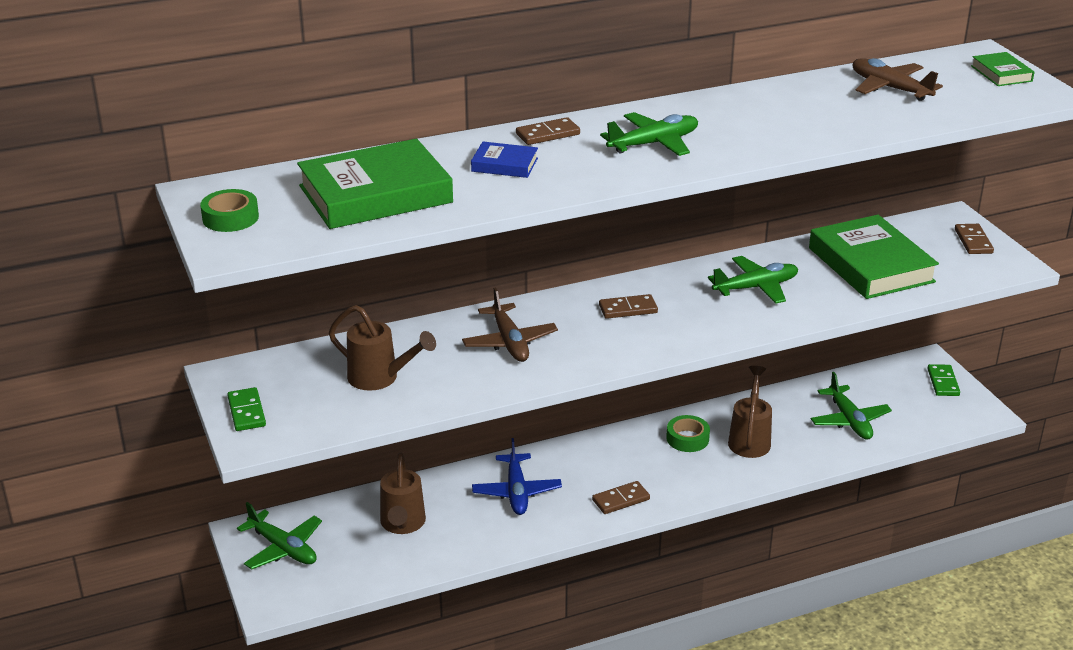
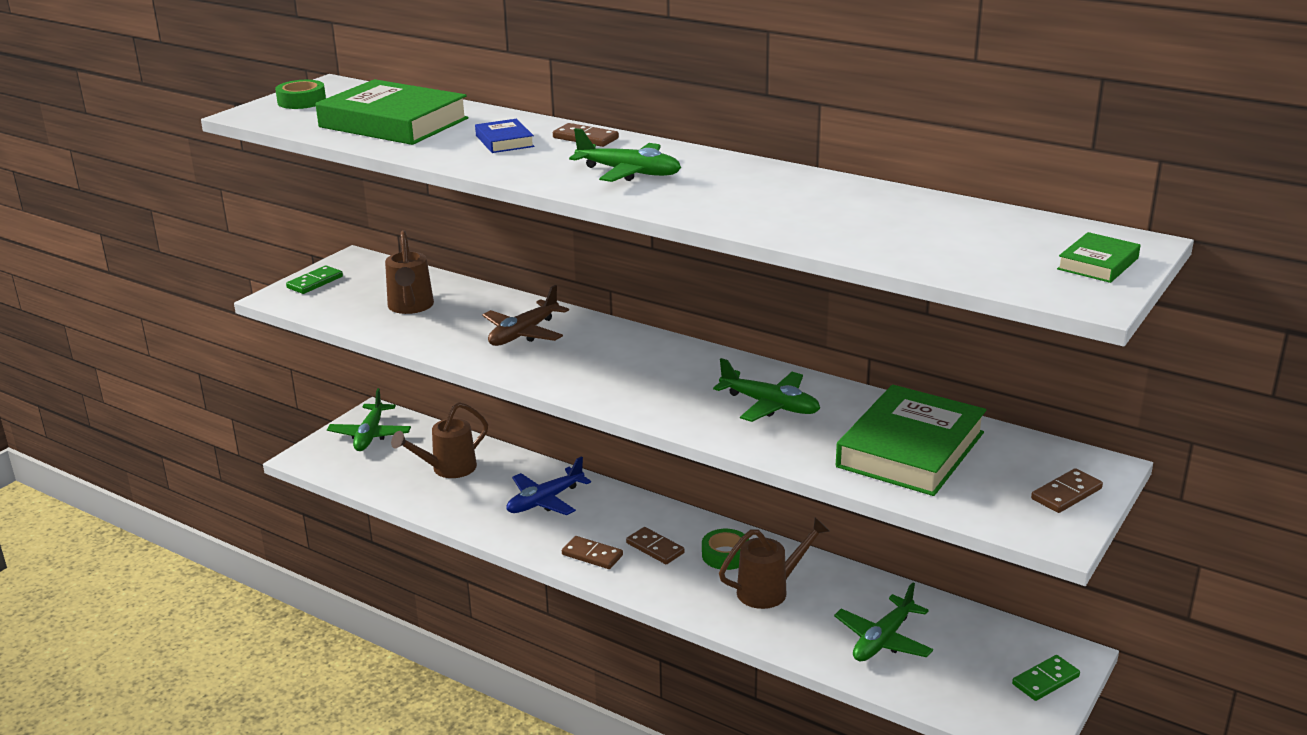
camera: 55 degrees right, 5 degrees down
brown domino [599,294,658,319] -> brown domino moved to [626,527,685,564]
brown plane [852,58,943,101] -> none

